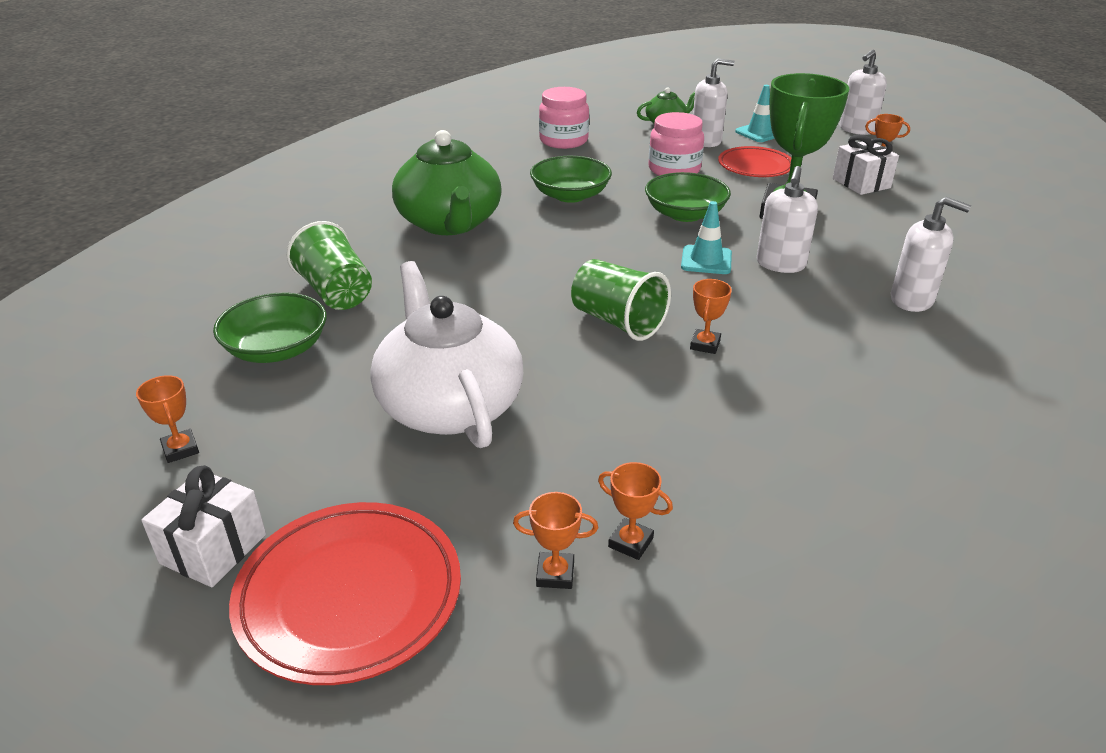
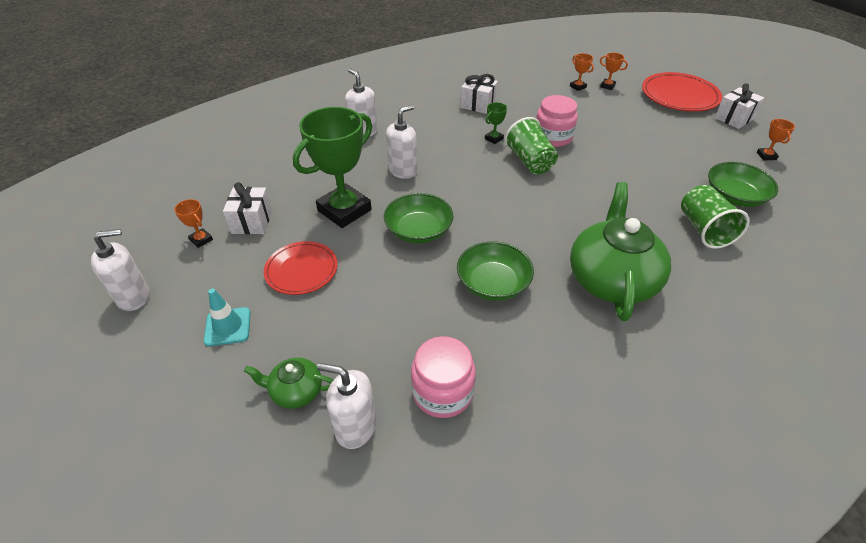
camera: 155 degrees left, 10 degrees up
white teapot [370,261,523,448] -> none
pink jar [648,112,704,176] -> pink jar moved to [536,95,578,147]
turquoise traffic cone [681,201,732,274] -> none
orange trophy [690,279,732,354] -> green trophy [485,102,507,144]
white soap dispenser [693,58,735,147] -> white soap dispenser moved to [317,363,377,449]
none -> white gift [461,74,498,114]

